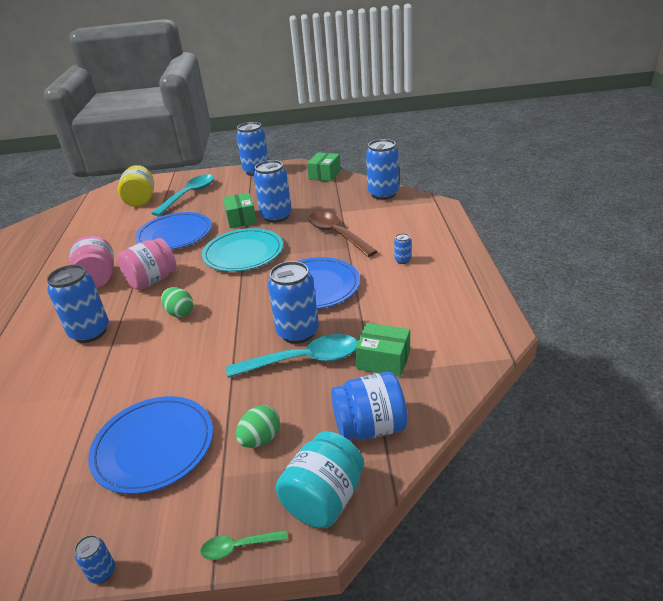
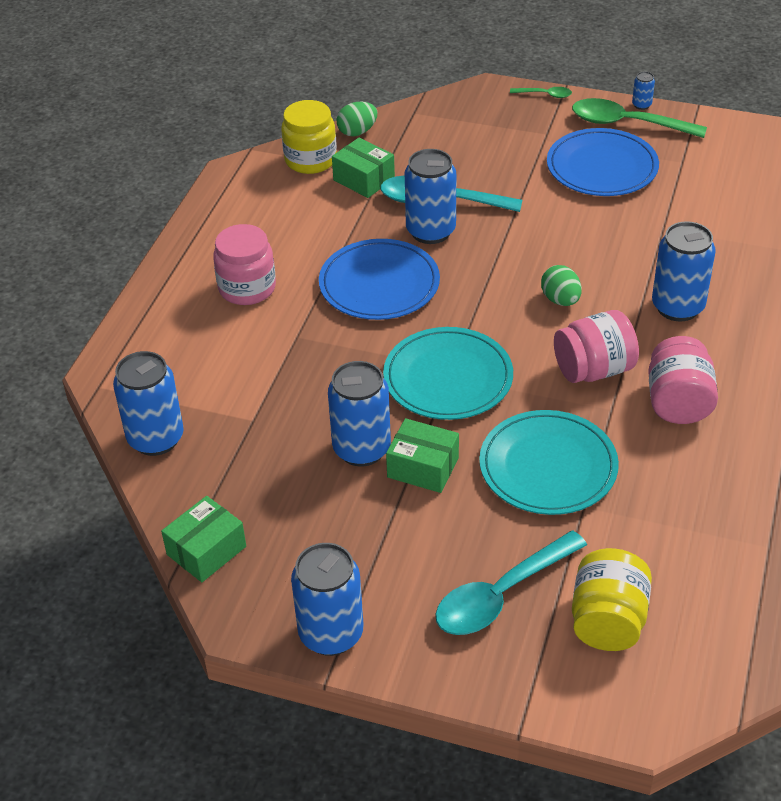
camera: 160 degrees left, 10 degrees up
blue plate [135,212,212,250] -> turquoise plate [479,410,619,515]
green box [223,193,257,228] -> green box turned 75 degrees counterclockwise [386,418,459,493]
green egg [236,405,280,448] -> green egg moved to [337,102,377,137]
turquoise jar [276,431,364,528] -> none
brown spoon [308,211,378,257] -> none
blue jar [331,372,407,440] -> none
blue can [394,233,411,264] -> pink jar [213,224,276,305]
none -> yellow jar [281,100,337,174]
none -> green spoon [572,98,707,138]

